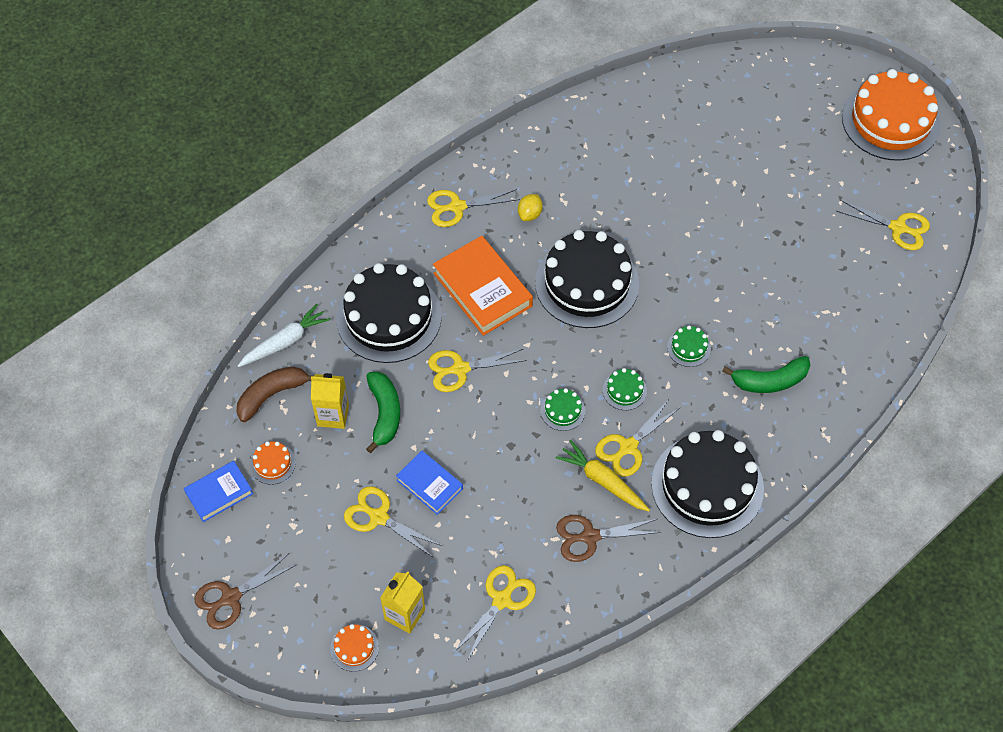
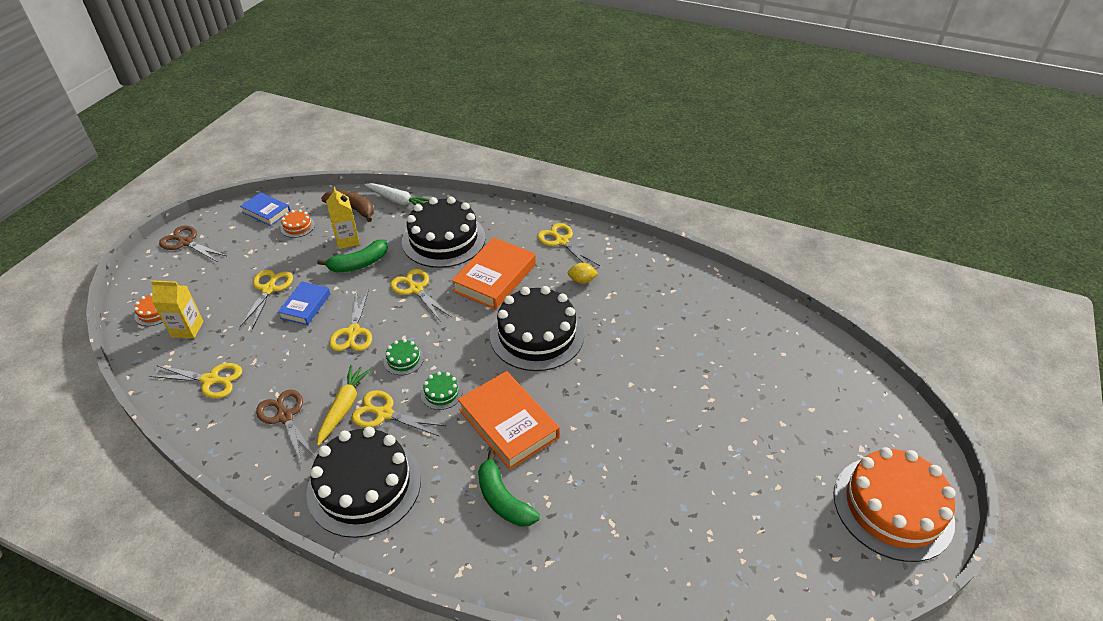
camera: 65 degrees right, 15 degrees down
green cake [667,325,711,367] -> orange book [458,371,560,470]
yellow scissors [836,200,930,250] -> yellow scissors moved to [329,290,372,351]

